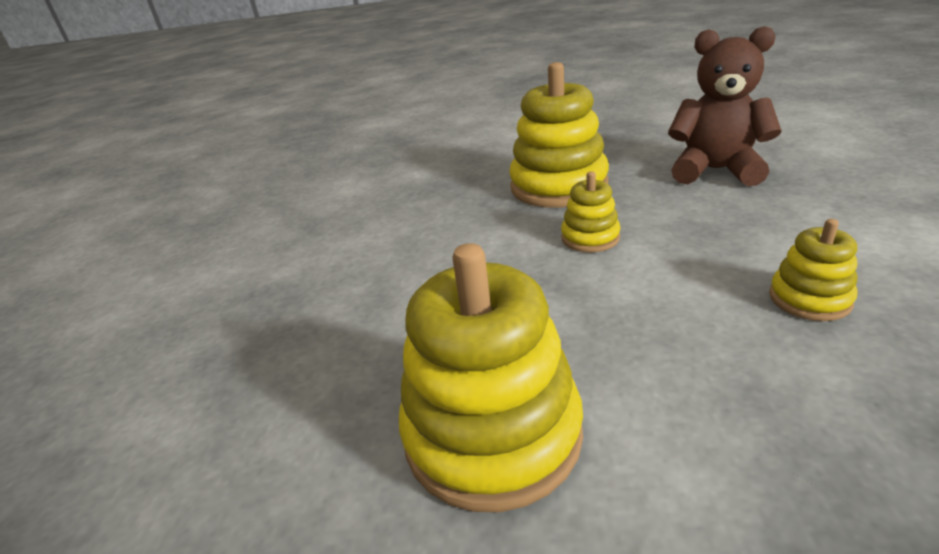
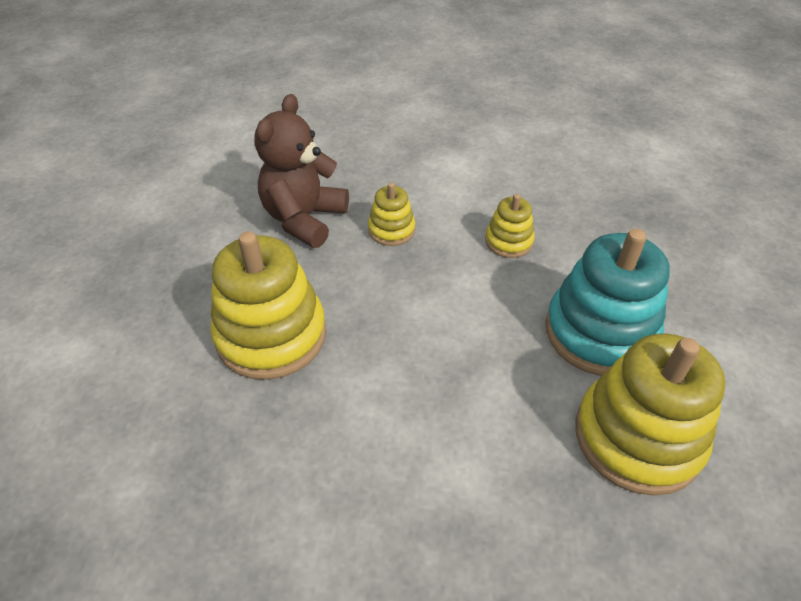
camera: 90 degrees left, 15 degrees up
yellow stacking toy [561,172,621,252] -> yellow stacking toy moved to [368,183,415,246]
none -> turquoise stacking toy [545,229,670,376]

